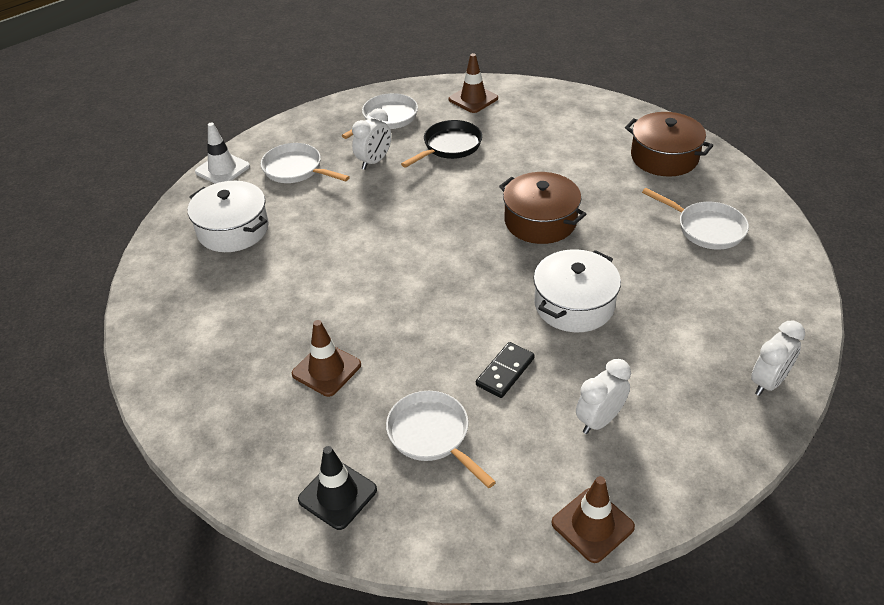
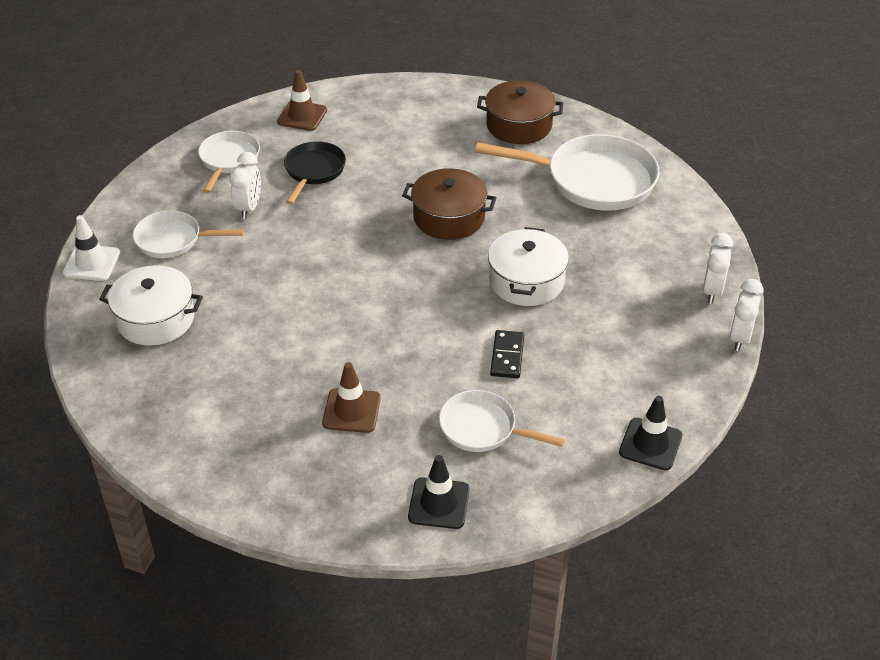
camera: 30 degrees left, 0 degrees up
brown traffic cone [551,476,635,563] -> black traffic cone [619,396,682,470]
white clock [576,359,631,434] -> white clock moved to [729,279,764,351]
white pan [642,188,749,250] -> white pan [475,134,659,211], size x1.74

